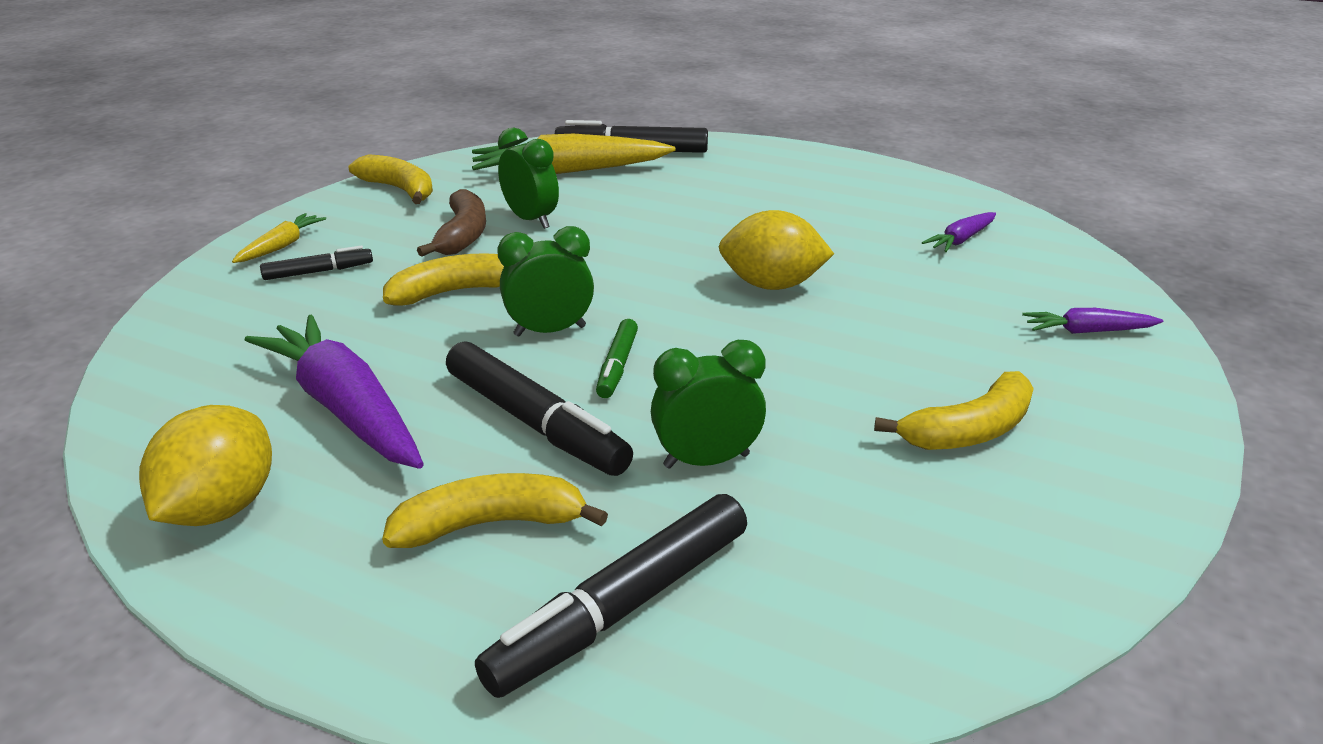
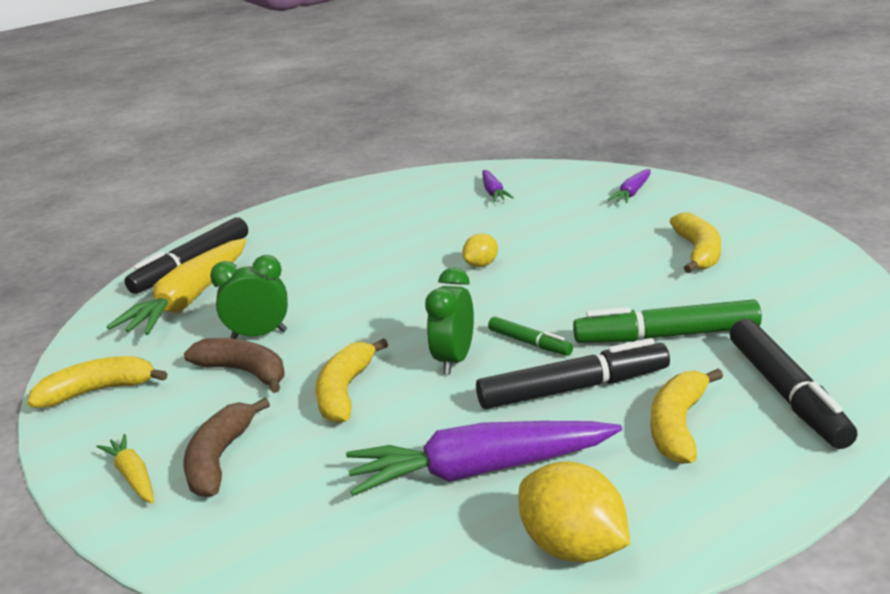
camera: 55 degrees left, 5 degrees down
black marker [260,246,373,280] -> brown banana [183,397,270,497]
green clock [651,340,766,468] -> green marker [573,299,762,343]
yellow lemon [719,210,834,290] -> yellow lemon [463,233,498,267], size x0.55

